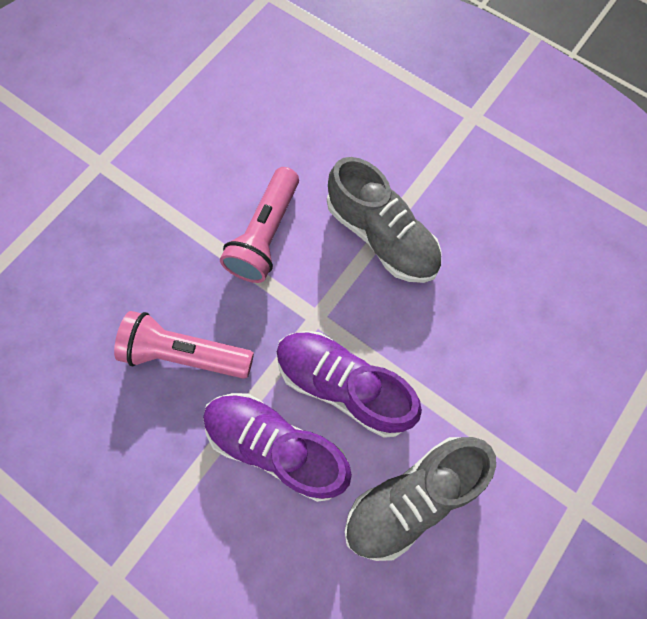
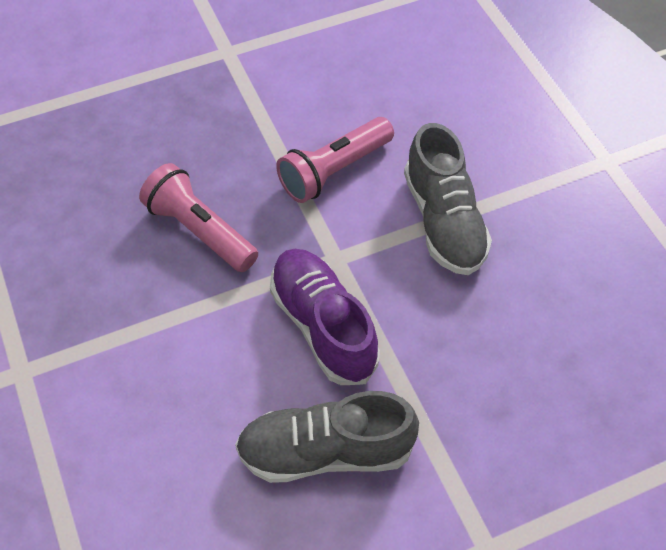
camera: 30 degrees right, 15 degrees down
purple shoe [203,393,352,502] -> none

